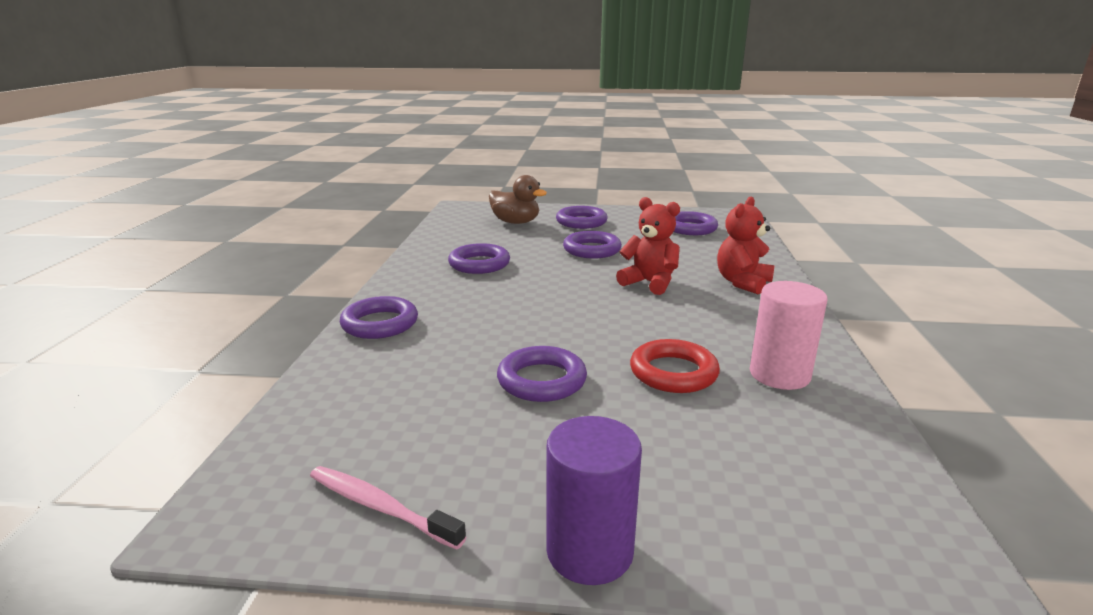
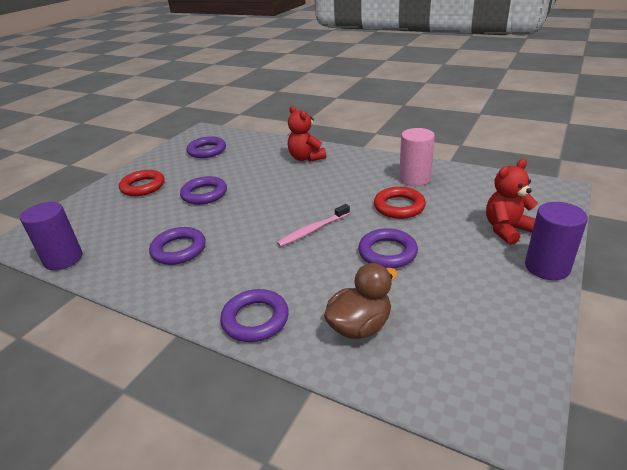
camera: 65 degrees left, 10 degrees up
pink toothbrush [310,466,466,550] -> pink toothbrush moved to [277,204,350,247]
brown duck [489,175,547,224] -> brown duck moved to [324,263,398,339]
purple ring [556,206,608,229] -> red ring [119,170,165,196]
red teddy bear [616,197,680,295] -> red teddy bear moved to [486,159,538,245]
none -> purple cylinder [20,202,83,270]

